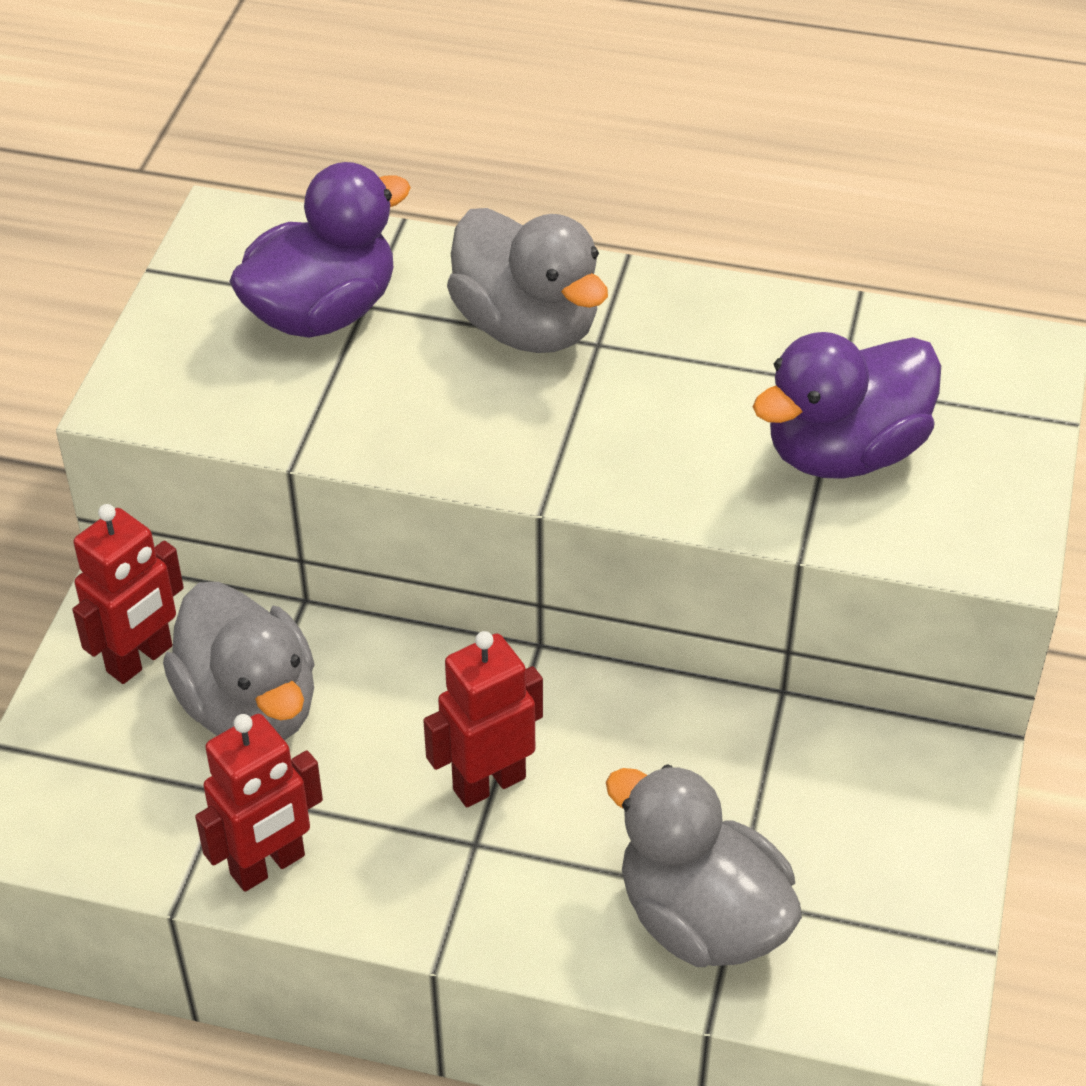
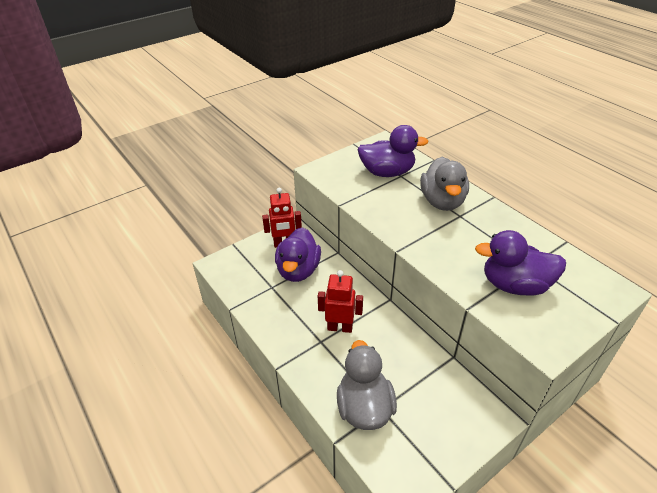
camera: 40 degrees right, 5 degrees down
grey duck [163,582,315,740] -> purple duck [275,227,321,282]
red robot [195,714,323,892] -> none

